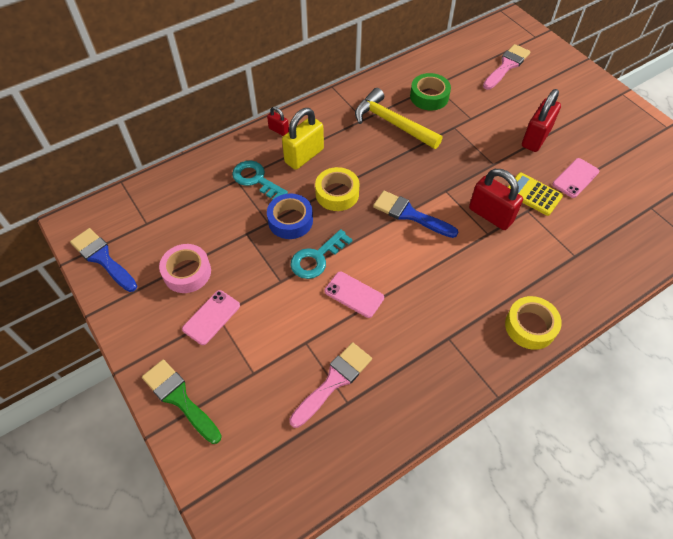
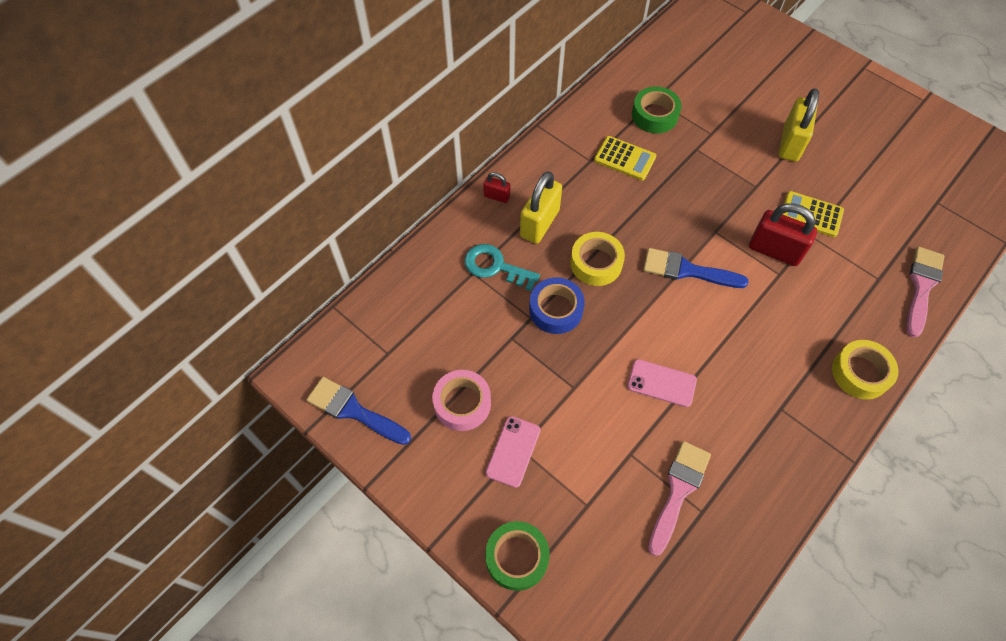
camera: 15 degrees left, 5 degrees up
green brush [142,359,222,444] -> green tape [485,521,550,591]
turquoise key [290,229,352,279] -> none
yellow hammer [355,88,443,149] -> yellow calculator [594,136,657,180]
pink brush [483,44,531,90] -> pink brush moved to [906,247,945,338]
red padlock [522,89,561,152] -> yellow padlock [779,88,819,162]
pink phone [553,158,599,198] -> none

